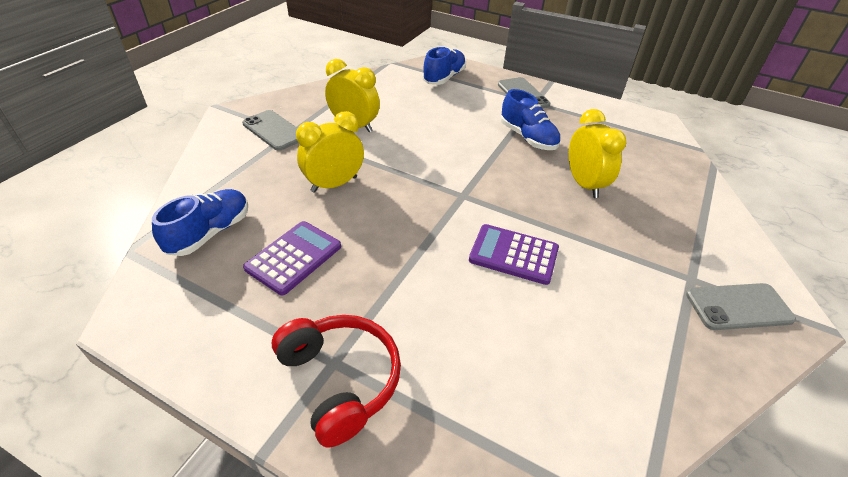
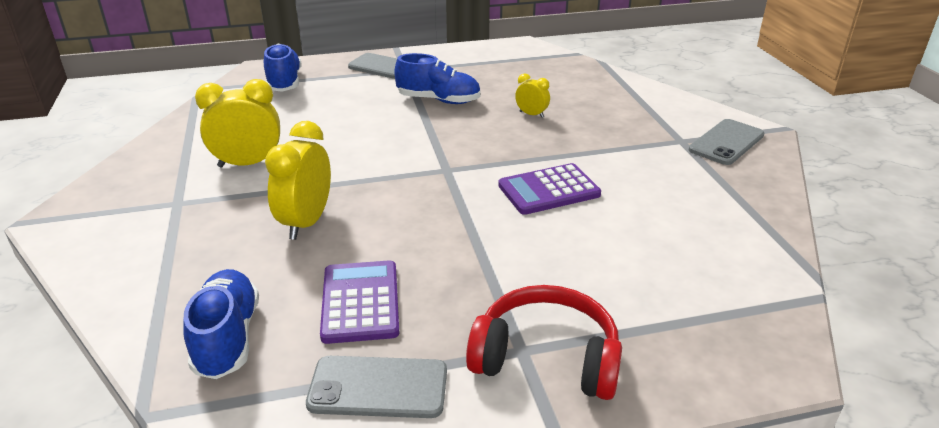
camera: 40 degrees left, 10 degrees down
grey phone [242,110,298,151] -> grey phone moved to [306,356,447,418]
yellow clock [569,109,626,198] -> yellow clock [515,73,550,118], size x0.53

